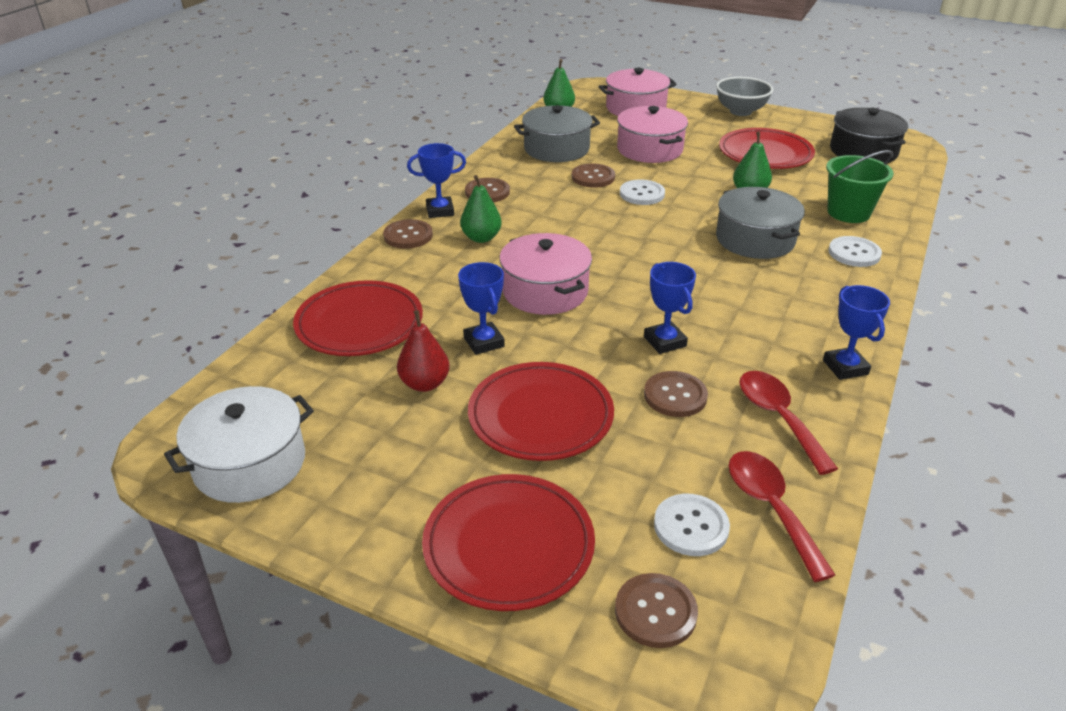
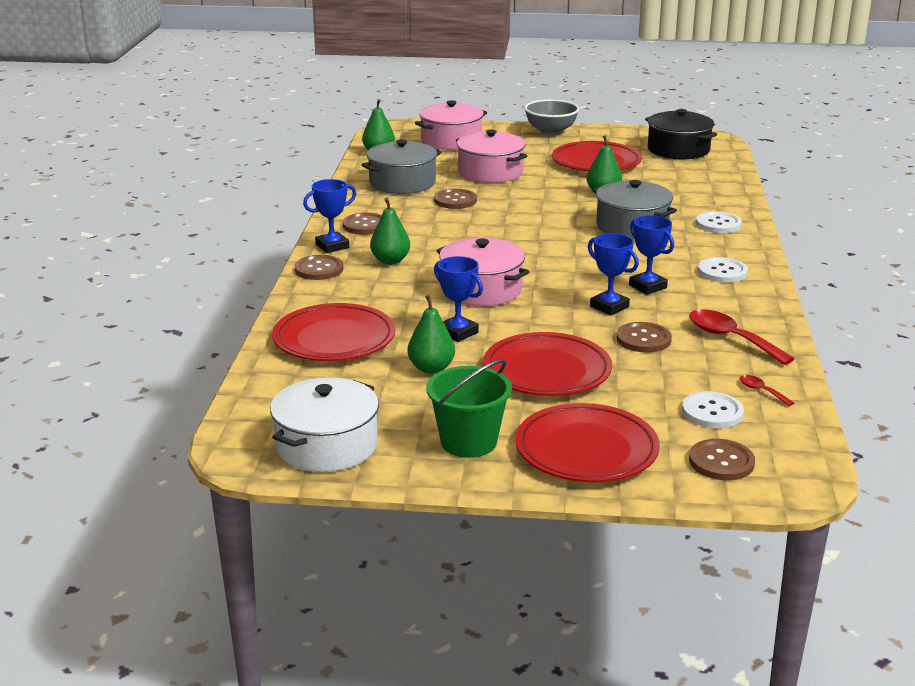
camera: 20 degrees left, 10 degrees down
red pear [397,310,450,392] -> green pear [407,295,455,374]
white button [620,179,665,205] -> white button moved to [698,257,748,283]
red spoon [729,451,835,582] -> red spoon [739,375,794,406], size x0.49
blue trophy [823,285,890,380] -> blue trophy moved to [629,215,674,295]
green bucket [826,150,894,223] -> green bucket moved to [426,359,512,458]

